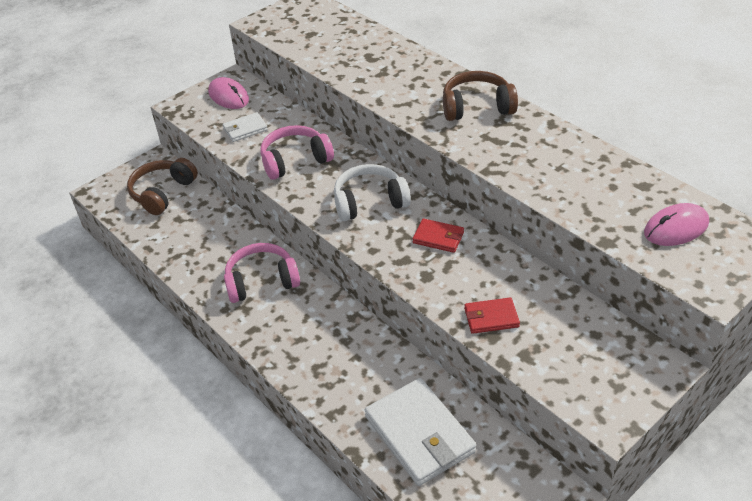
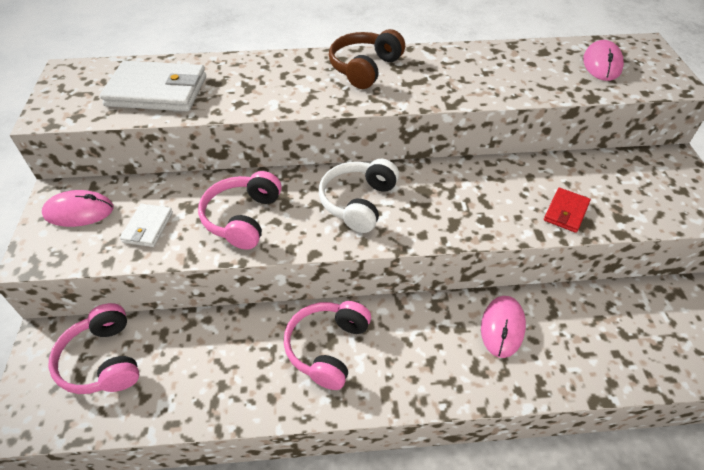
camera: 55 degrees left, 5 degrees up
brown headphones [127,158,198,215] -> pink headphones [48,303,139,394]
white wallet [365,378,476,486] -> white wallet moved to [100,60,206,111]
red wallet [412,218,464,253] -> none
none -> pink mouse [481,296,526,358]

